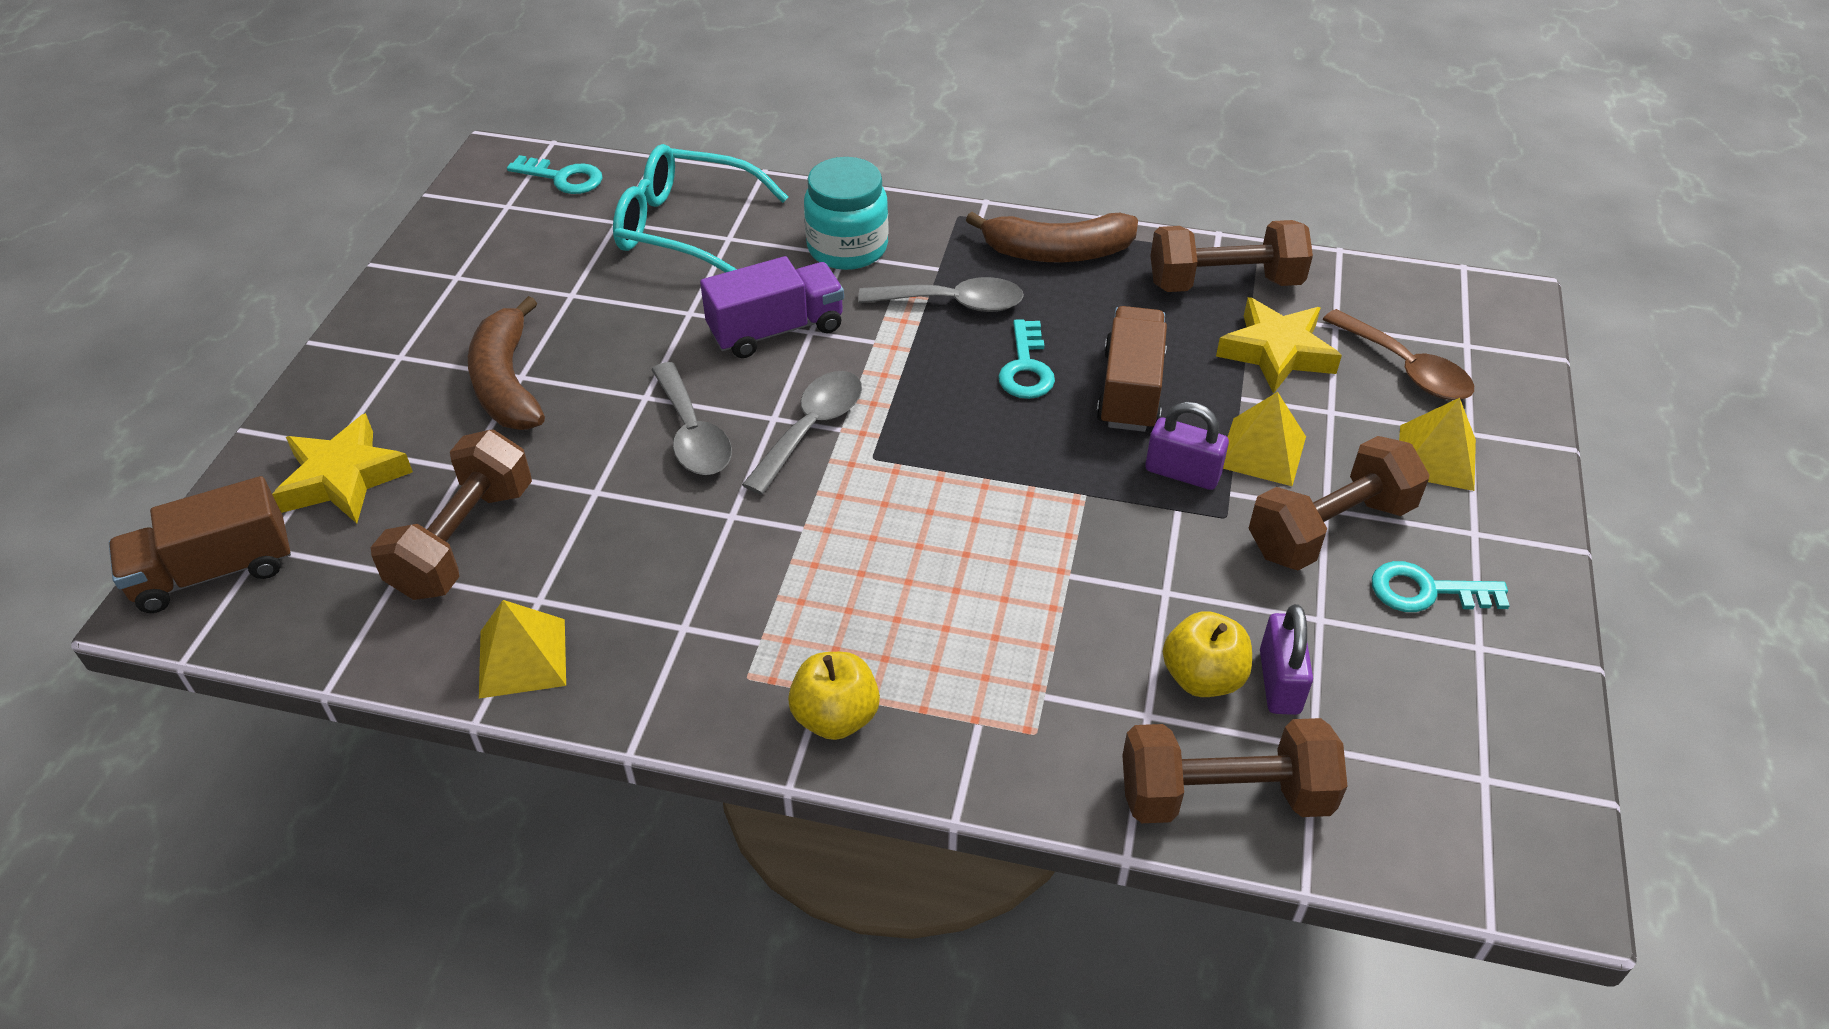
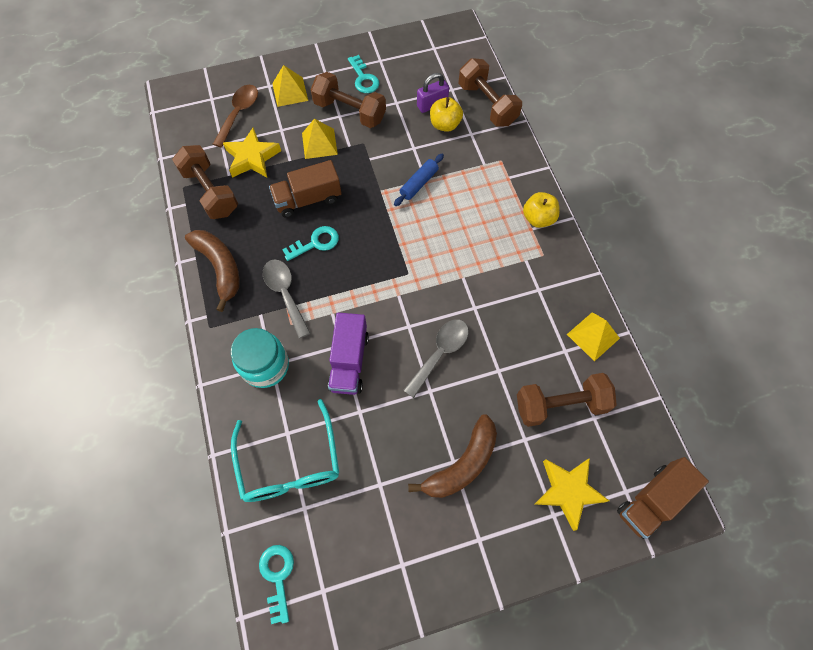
camera: 120 degrees left, 20 degrees up
brown truck [109,476,291,613] -> brown truck turned 105 degrees clockwise [617,457,709,539]
purple truck [700,256,844,358] -> purple truck turned 120 degrees counterclockwise [328,313,369,395]
grey spoon [742,371,862,495] -> none
purple padlock [1145,402,1229,490] -> none
none -> blue rolling pin [394,154,444,206]

